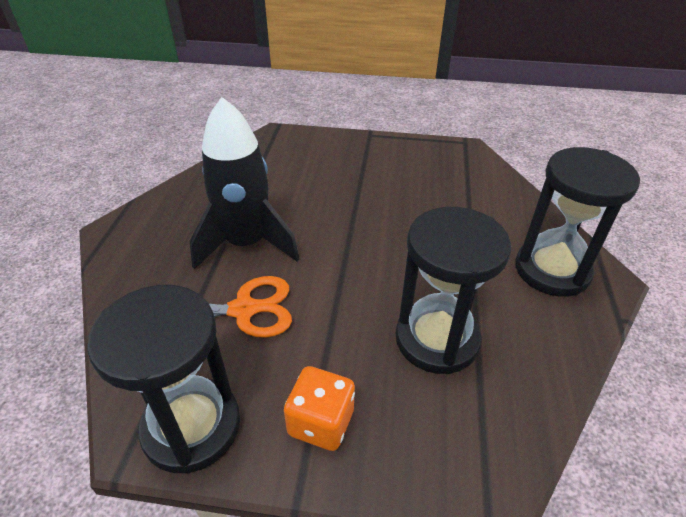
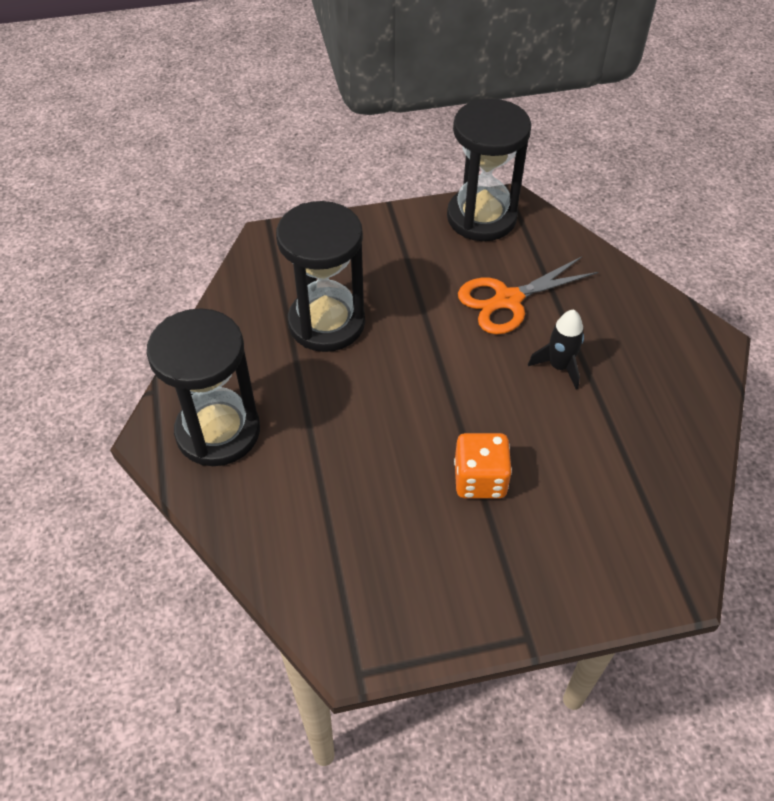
camera: 160 degrees right, 10 degrees up
black rocket [190,97,300,270] -> black rocket [528,310,584,389], size x0.47
orange dice [284,366,355,451] -> orange dice moved to [454,433,512,498]

